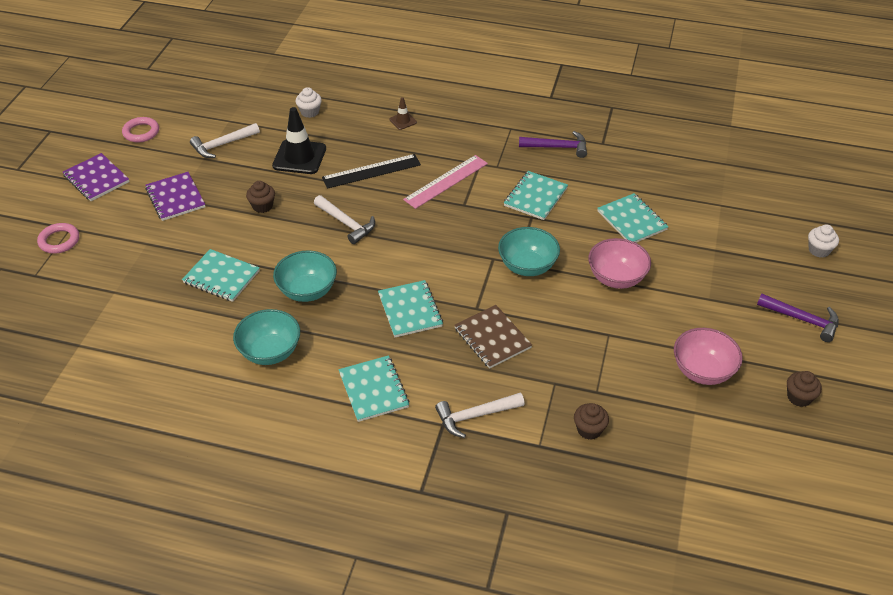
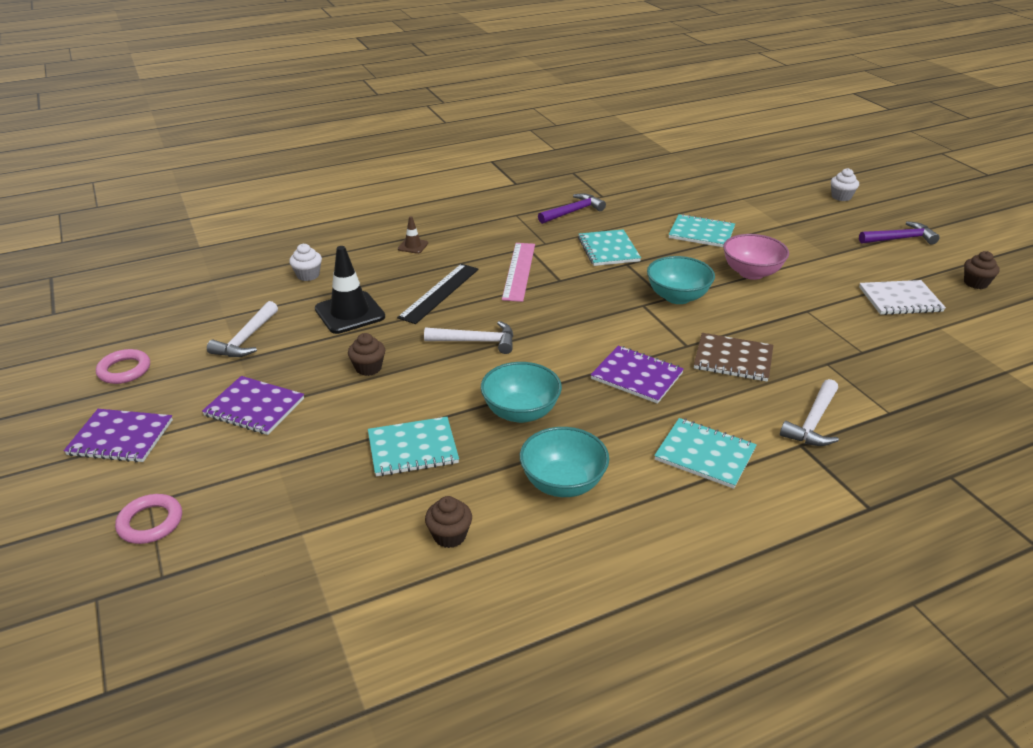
camera: 40 degrees left, 10 degrees down
turquoise notebook [378,280,443,337] -> purple notebook [591,346,684,404]
brown cupcake [574,403,609,440] -> brown cupcake moved to [425,496,472,548]
pink bowl [674,328,743,385] -> white notebook [859,280,946,315]

